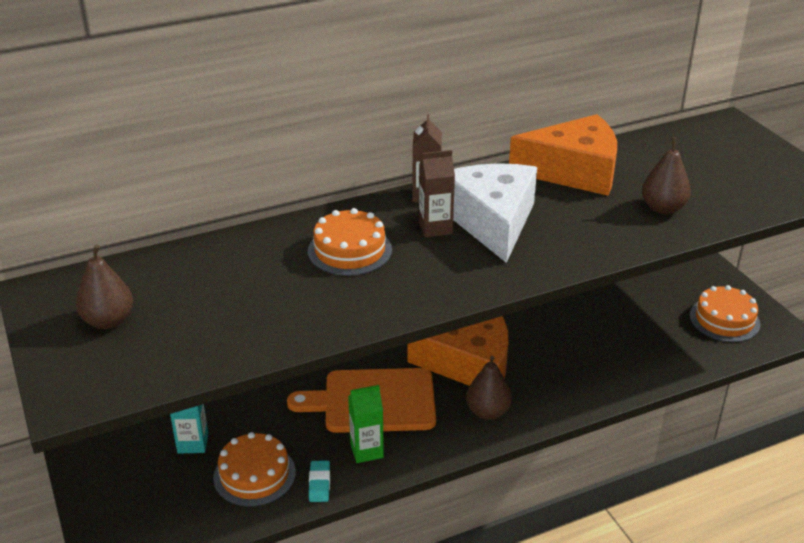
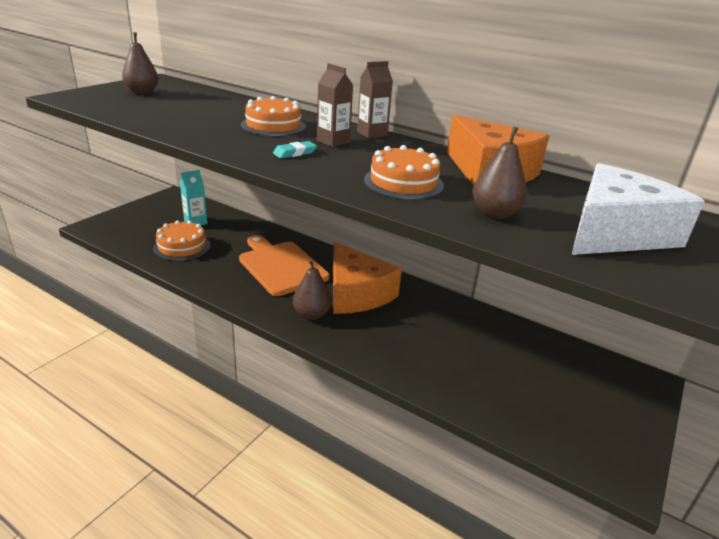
camera: 55 degrees right, 5 degrees down
turquoise eraser [309,461,330,502] -> turquoise eraser moved to [273,141,317,158]
green carton [348,385,384,463] -> none
white cheese [453,163,537,263] -> white cheese moved to [572,163,705,255]
orange cake [689,285,760,342] -> orange cake moved to [364,145,444,199]

